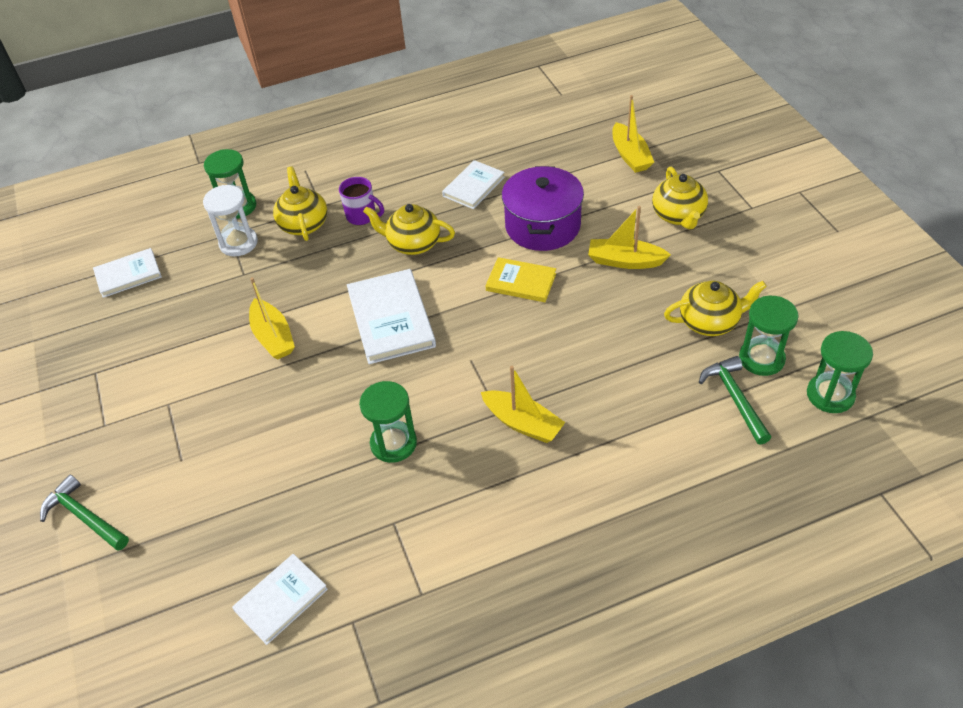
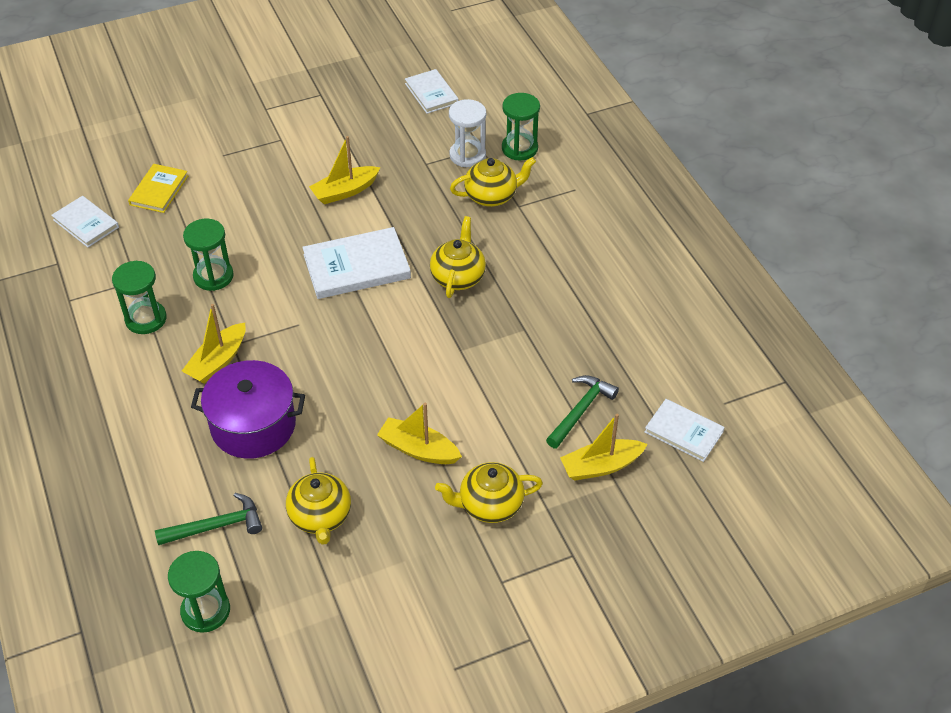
camera: 85 degrees right, 0 degrees up
green hammer [40,475,129,551] -> green hammer moved to [546,375,619,449]
purple mug [339,177,384,225] -> none
white book [442,160,505,209] -> white book moved to [644,399,725,462]
yellow book [485,257,556,302] -> yellow book moved to [128,164,188,213]
purple pot [502,166,584,251] -> purple pot moved to [191,360,305,459]
yellow boat [588,206,671,269] -> yellow boat turned 75 degrees counterclockwise [377,403,462,464]
green hourglass [739,296,799,376] -> green hourglass moved to [112,261,166,334]

